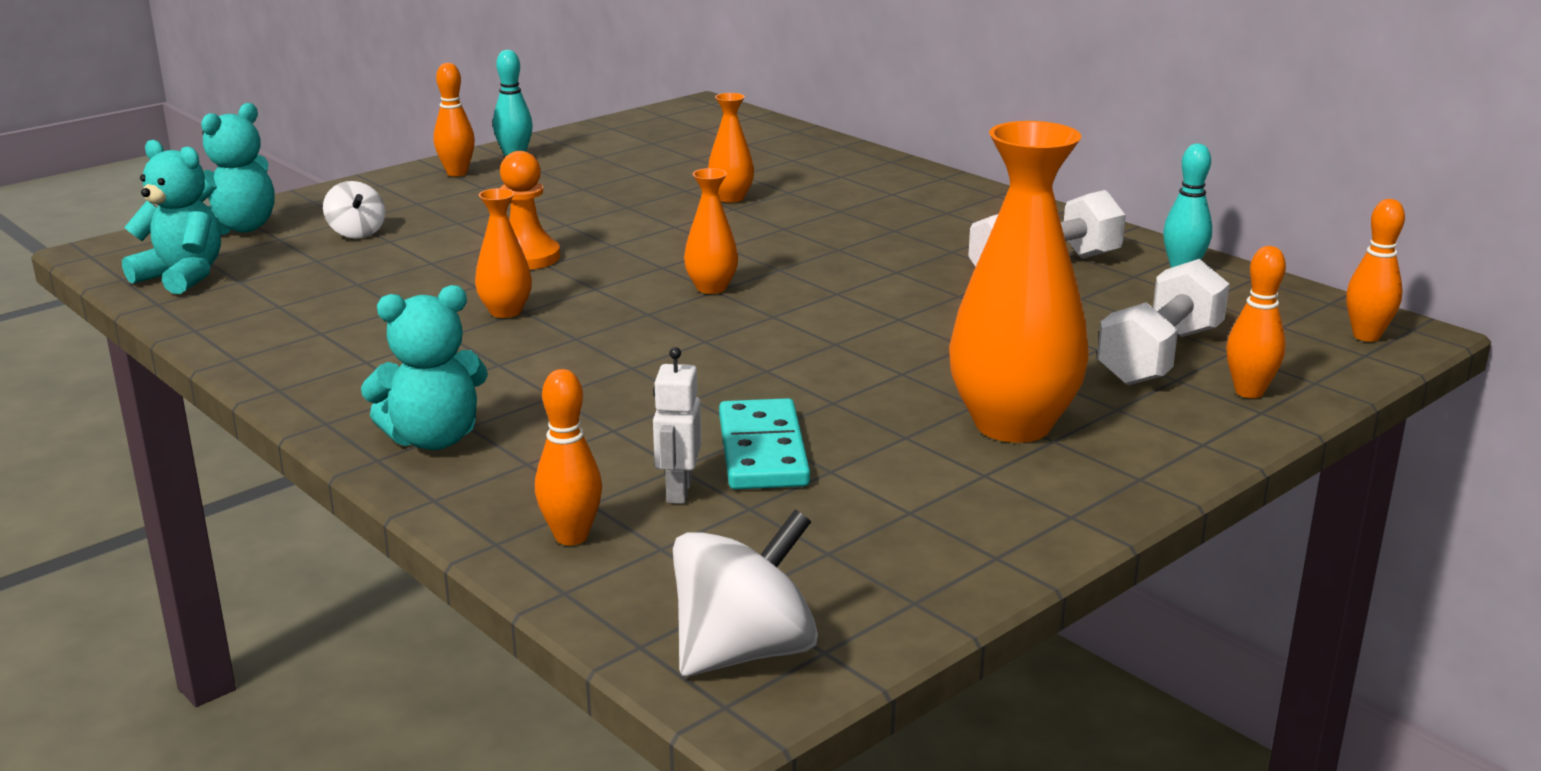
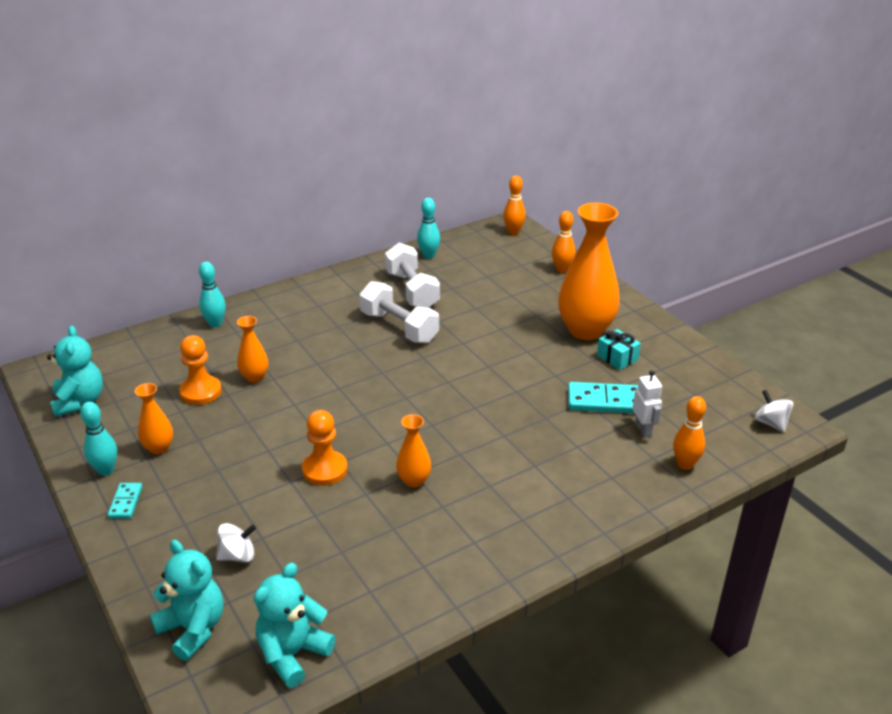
camera: 80 degrees left, 10 degrees up
turquoise teddy bear [361,285,488,450] -> turquoise teddy bear moved to [47,326,103,417]
orange bowling pin [434,63,475,177] -> turquoise domino [108,483,143,519]
white robot [653,347,701,504] -> white robot turned 120 degrees counterclockwise [633,370,662,437]
white spinning top [673,510,818,677] -> white spinning top [755,390,793,432], size x0.59
orange vase [684,168,738,294] -> orange vase moved to [135,383,173,454]
white dumbbell [1097,259,1230,385] -> white dumbbell moved to [359,281,439,344]
none -> orange pawn [179,335,222,405]
none -> turquoise bowling pin [199,262,226,327]
none -> turquoise gift [597,329,641,370]

